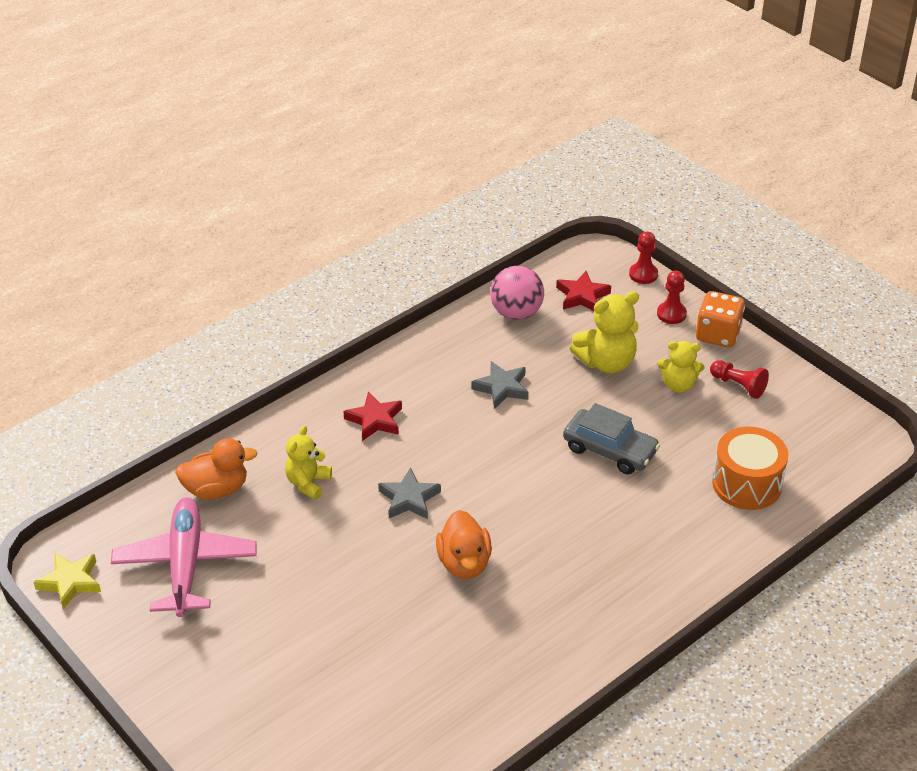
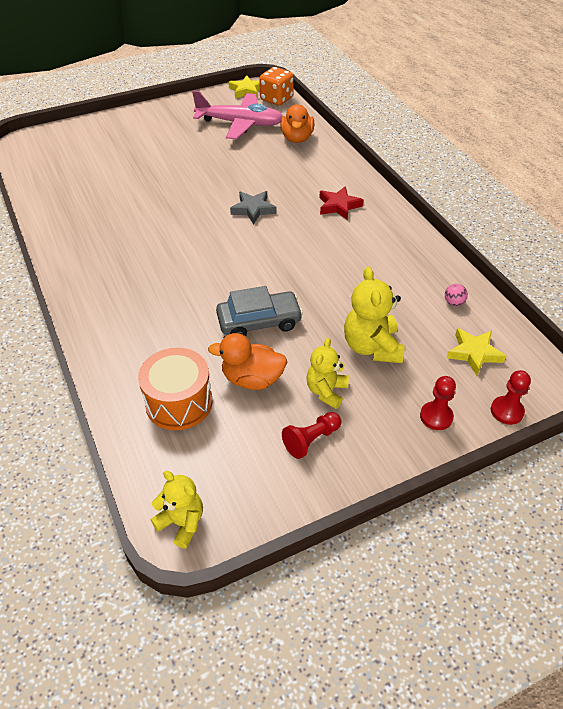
camera: 105 degrees right, 5 degrees up
yellow teddy bear [285,426,332,500] -> yellow teddy bear moved to [151,471,203,548]
orange duck [436,510,492,579] -> orange duck moved to [208,333,287,390]
grey star [471,361,529,408] -> none
pink ball [490,266,544,320] -> pink ball [445,284,468,306], size x0.44
red star [556,271,611,311] -> yellow star [447,328,506,376]
grey car [563,403,660,474] -> grey car turned 150 degrees counterclockwise [216,286,303,337]
orange dice [696,291,745,347] -> orange dice moved to [259,67,294,105]

